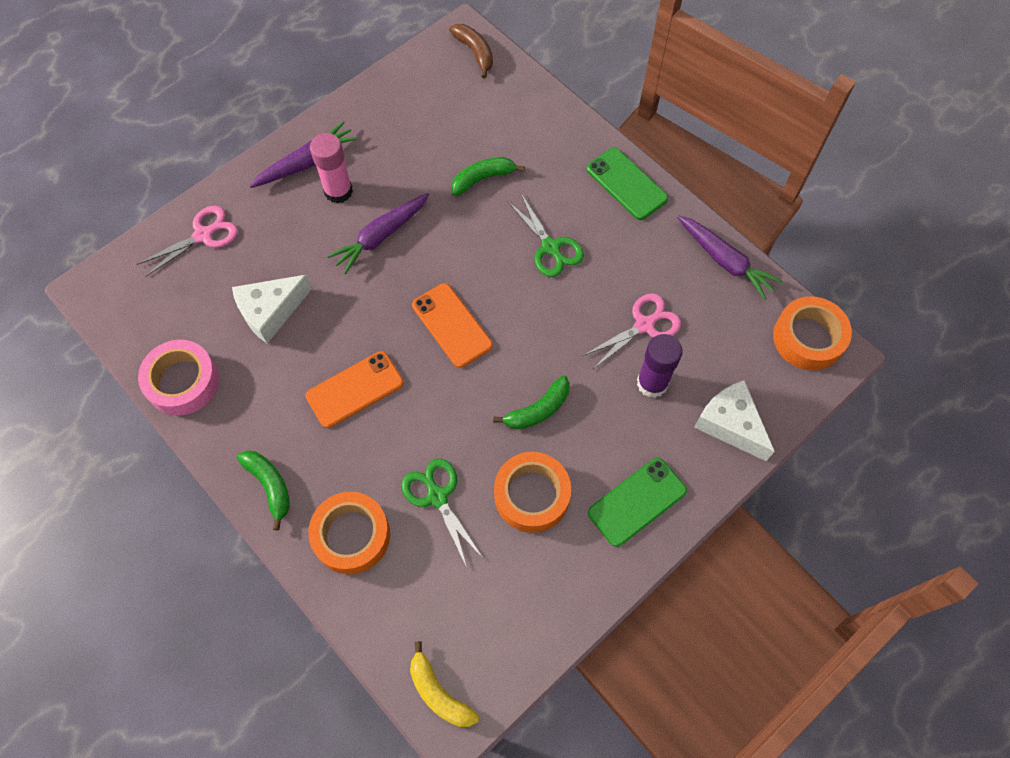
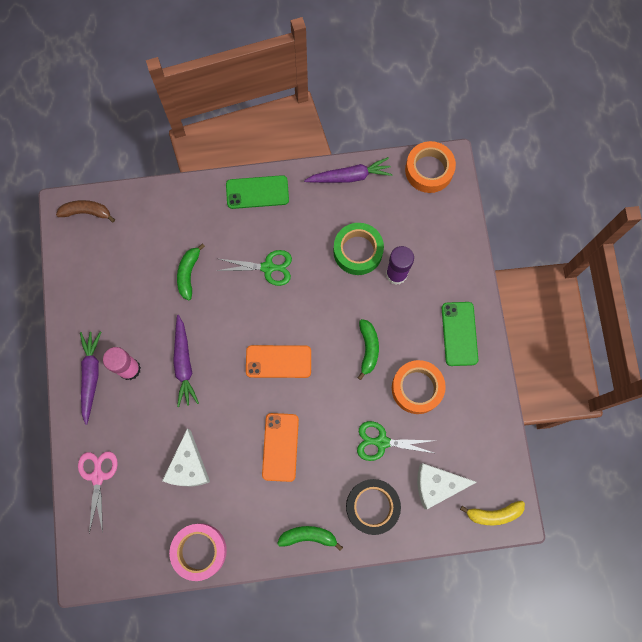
camera: 55 degrees left, 10 degrees up
orange tape [308,492,390,574] -> black tape [346,479,401,535]
pink scissors [583,293,681,369] -> green tape [333,223,384,275]
white cheese [694,380,775,461] -> white cheese moved to [417,463,477,509]

